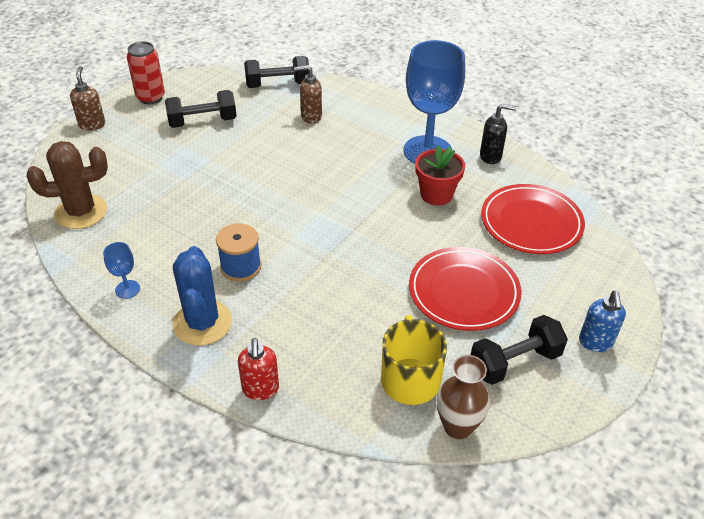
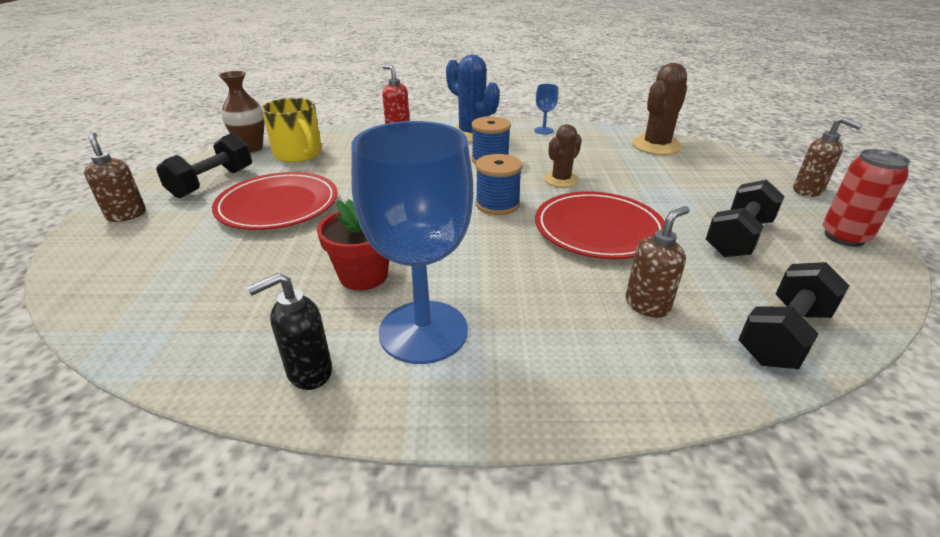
camera: 145 degrees right, 10 degrees down
red plate [481,184,585,254] -> red plate moved to [535,191,665,259]
blue soap dispenser [579,291,626,352] -> brown soap dispenser [84,132,146,222]
none -> blue spool [475,154,522,215]
none -> brown cactus [544,124,582,187]

